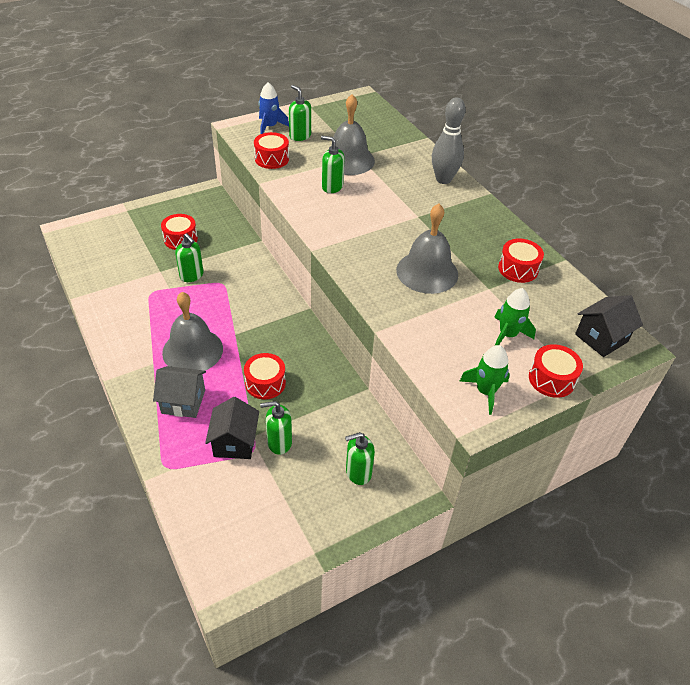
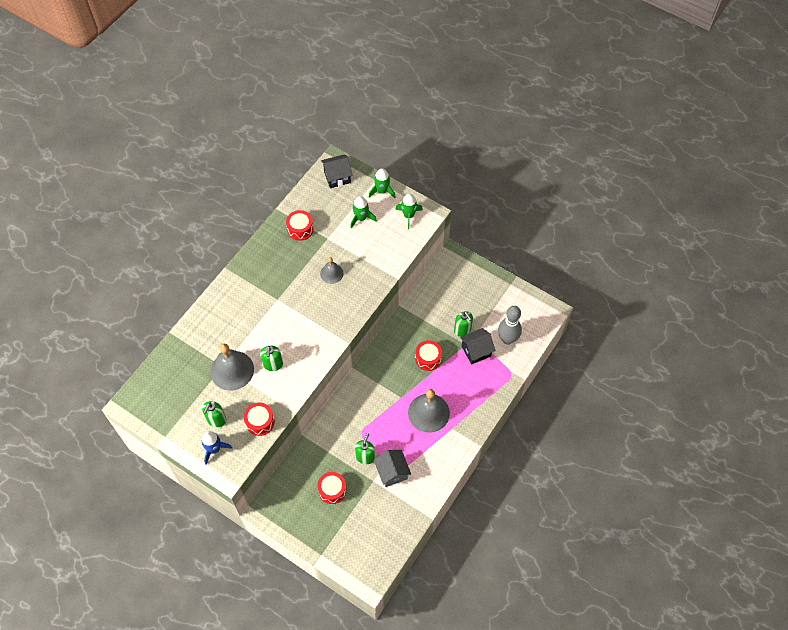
camera: 115 degrees left, 15 degrees up
grey house [153,366,206,418] -> grey house moved to [374,450,411,487]
green soap dispenser [345,432,375,485] -> none
grey bell [396,204,458,294] -> grey bell [320,257,343,284], size x0.56
grey bowling pin [432,97,466,184] -> grey bowling pin moved to [498,306,522,344]
red drum [529,344,583,398] -> green rocket [369,168,396,198]
black house [575,295,643,357] -> black house turned 45 degrees counterclockwise [321,154,352,188]

